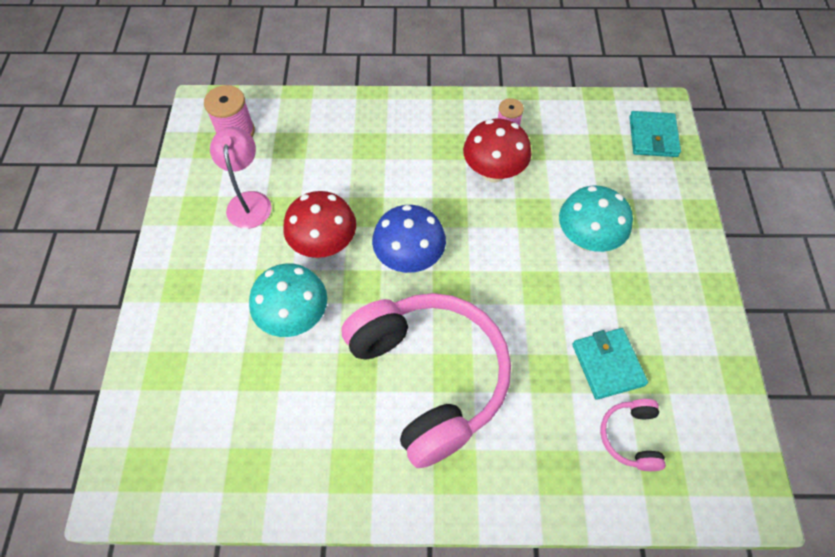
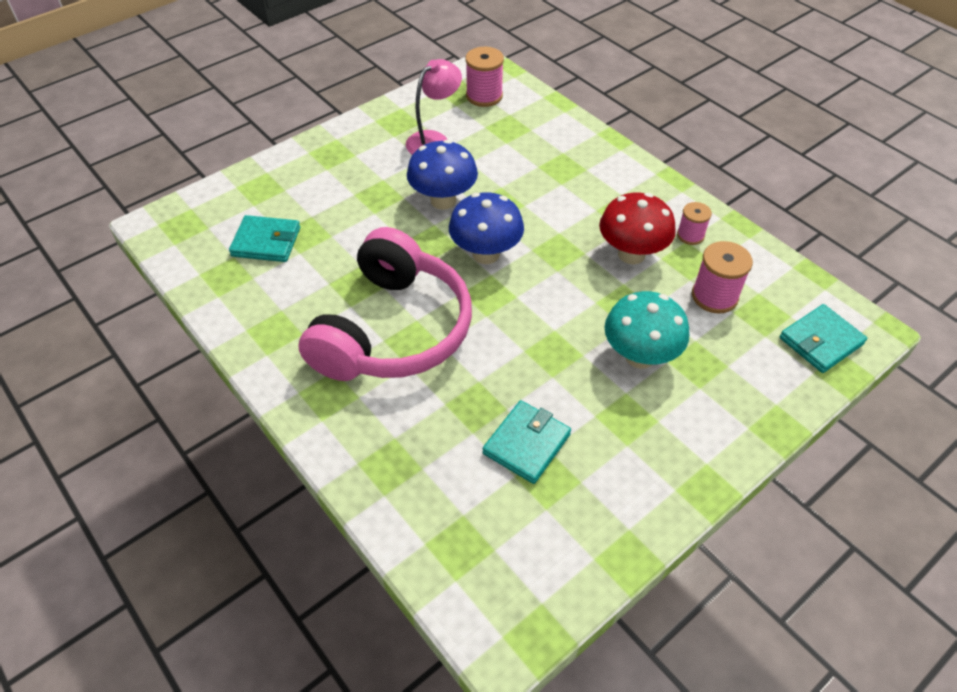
camera: 50 degrees right, 10 degrees down
turquoise mushroom [249,263,327,337] -> none
red mushroom [283,191,356,258] -> blue mushroom [407,140,478,210]
pink headphones [600,399,666,471] -> none
none -> turquoise wallet [229,215,300,262]
none -> pink spool [692,241,753,313]

